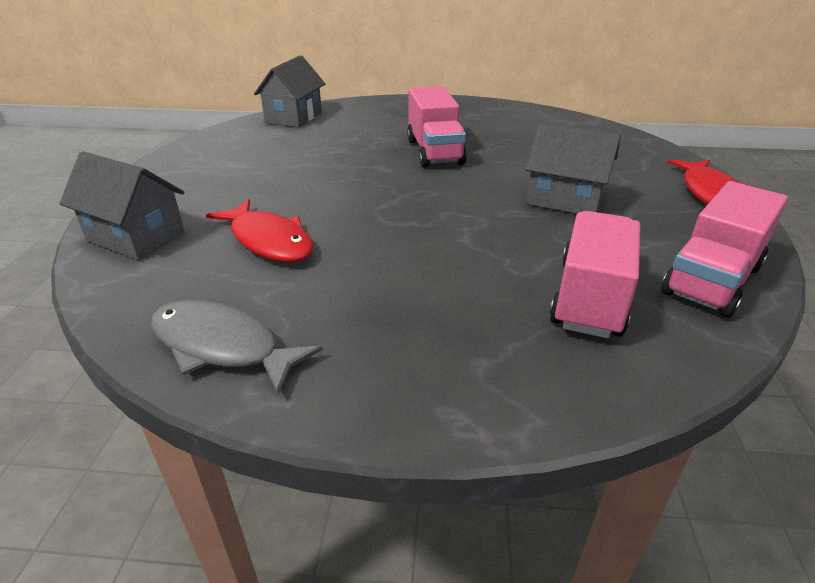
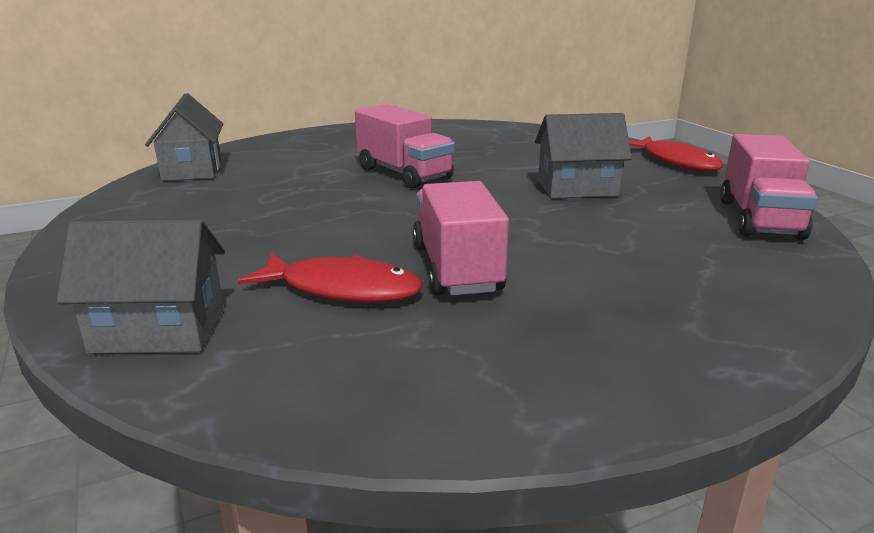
camera: 30 degrees left, 10 degrees down
grey fish [151,300,323,395] -> none
pink truck [549,211,640,338] -> pink truck moved to [412,181,509,296]

